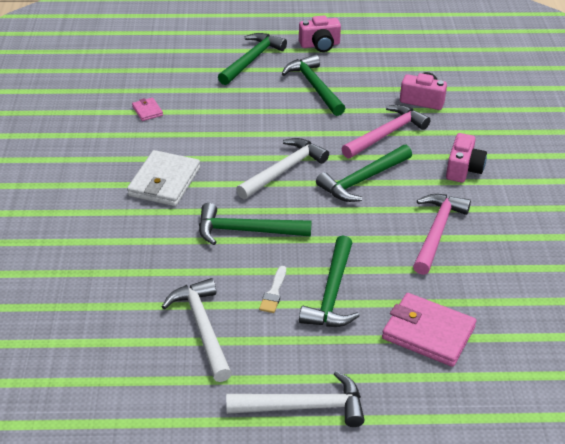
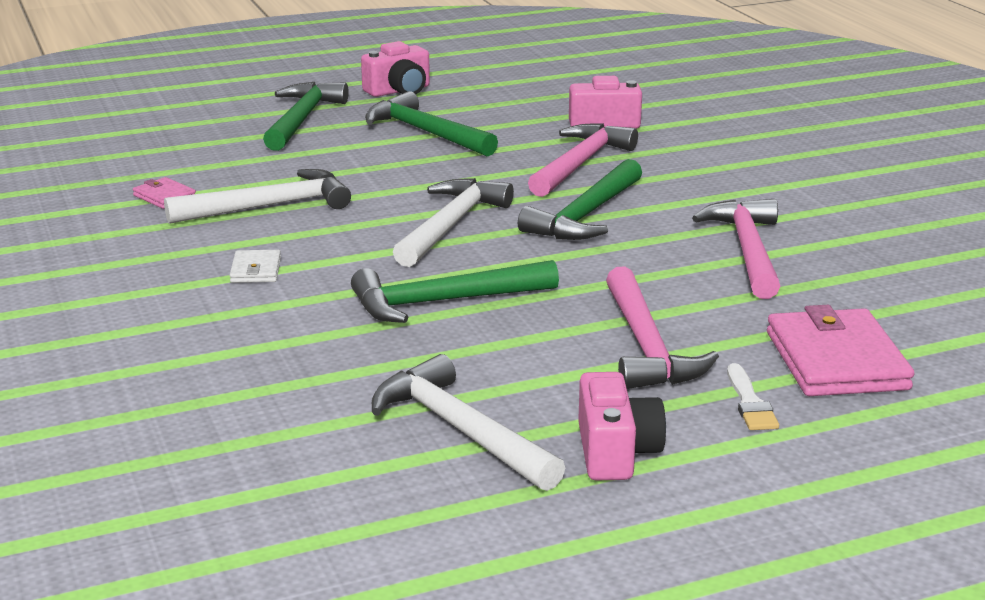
camera: 20 degrees left, 15 degrees down
white wallet [127,150,200,206] -> white wallet [229,250,281,283], size x0.48
white hammer [226,371,365,427] -> white hammer moved to [164,169,351,224]
white brush [259,266,286,313] -> white brush moved to [727,363,779,430]
green hammer [299,235,360,327] -> pink hammer [606,266,719,389]
pink wallet [382,293,477,367] -> pink wallet turned 75 degrees clockwise [767,305,914,396]
pink camera [446,133,487,182] -> pink camera moved to [578,372,666,481]

